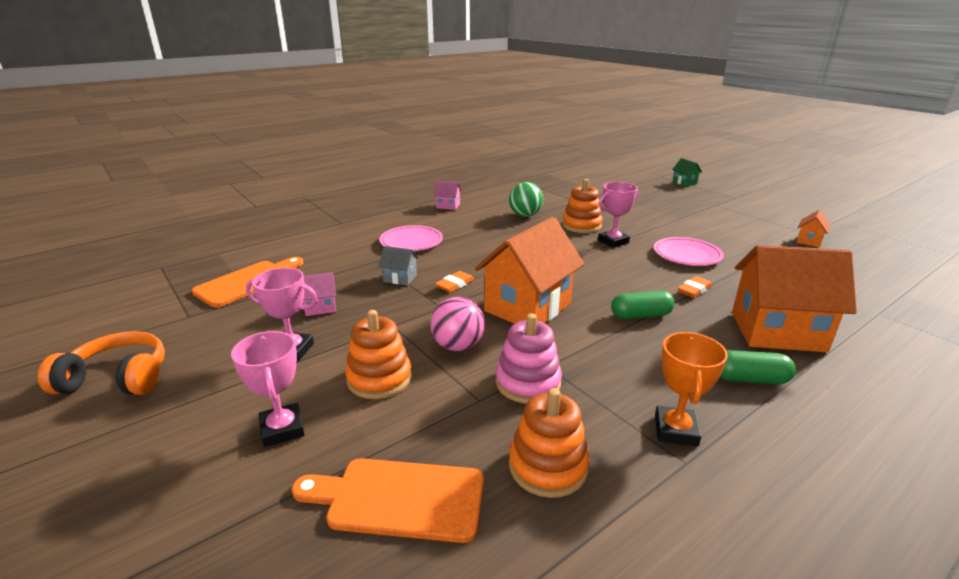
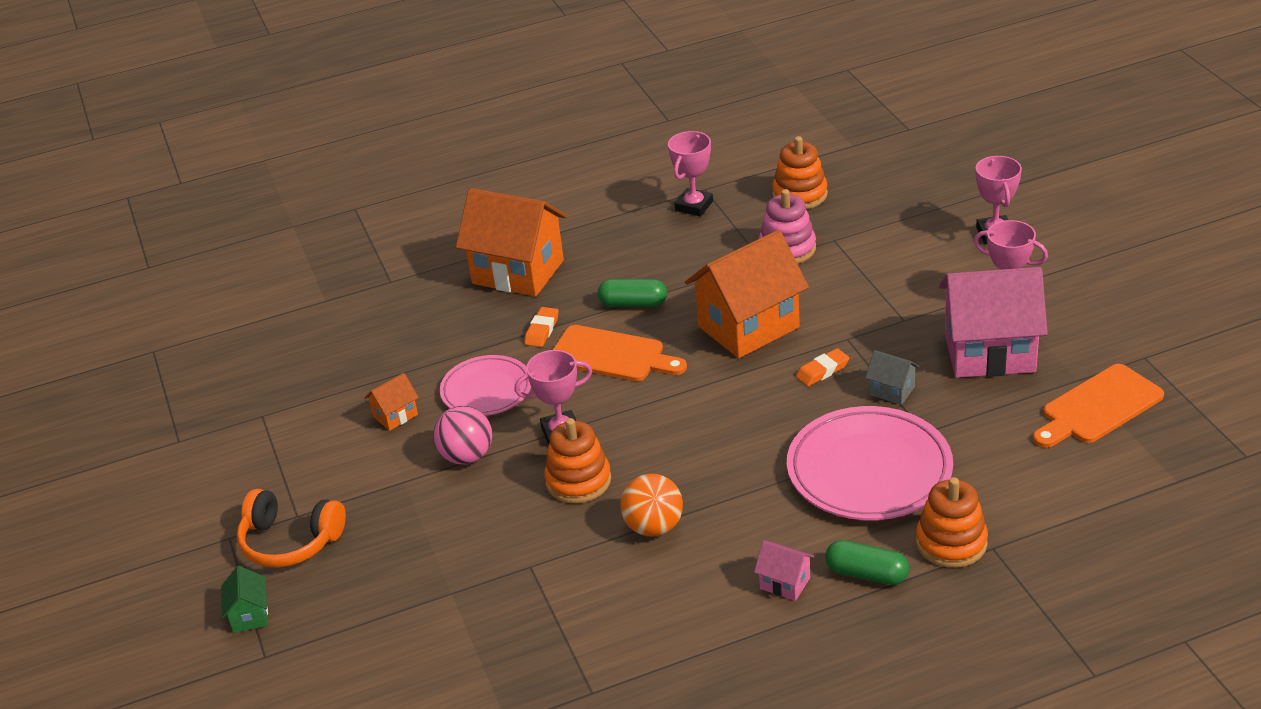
camera: 160 degrees left, 10 degrees up
orange headphones [38,331,165,395] -> orange headphones moved to [237,489,346,568]
orange cutting board [292,458,484,543] -> orange cutting board moved to [552,325,687,381]
pink house [303,272,336,316] -> pink house [939,267,1048,378], size x2.30
orange stacking toy [345,310,412,399] -> orange stacking toy moved to [916,477,988,568]
pink plate [380,225,443,251] -> pink plate [787,406,953,520], size x1.63
pink ball [430,297,485,351] -> pink ball moved to [433,405,492,464]
green ball [509,182,543,217] -> orange ball [620,474,683,537]
orange trophy [655,332,728,447] -> pink trophy [668,131,713,216]
orange eraser [678,276,712,298] -> orange eraser turned 45 degrees counterclockwise [524,307,559,347]
green capsule [720,350,796,384] -> green capsule moved to [825,540,909,585]
orange house [797,210,831,247] -> orange house moved to [364,373,419,431]

